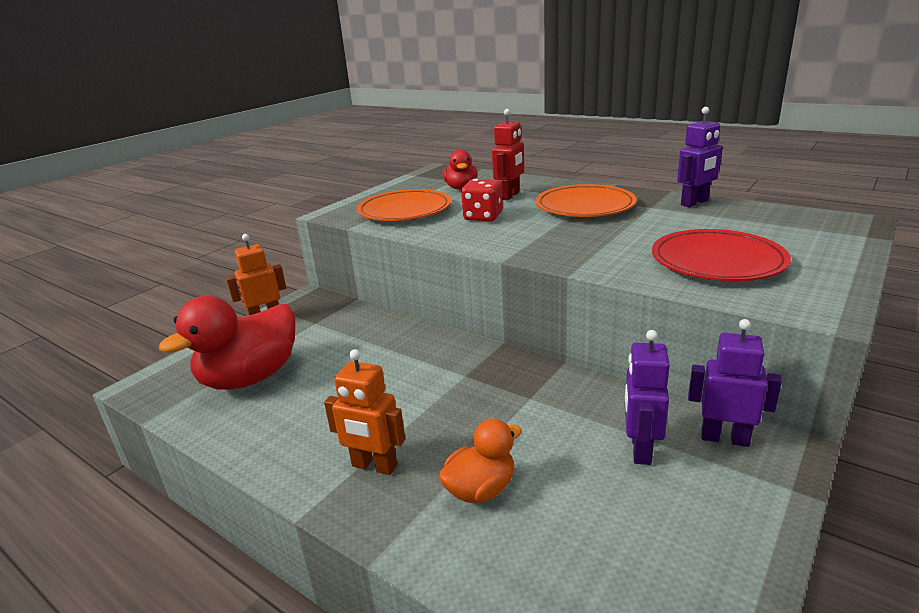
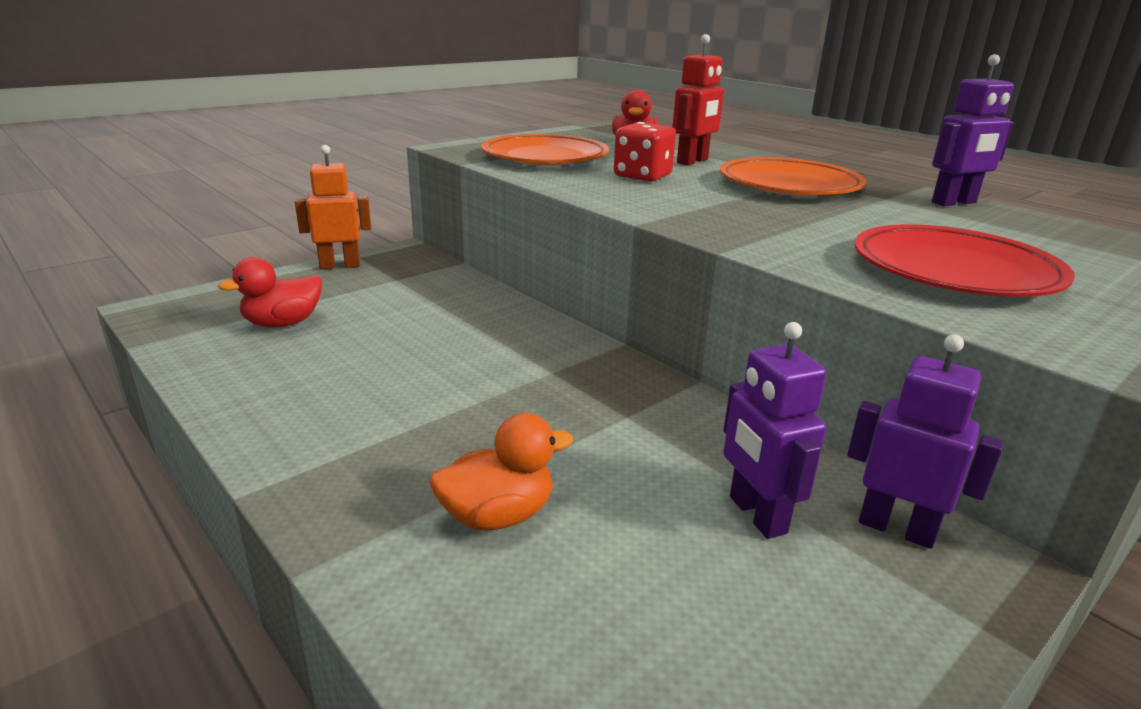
camera: 10 degrees right, 0 degrees up
red duck [159,296,295,390] -> red duck [218,257,322,327], size x0.55
orange robot [324,349,405,475] -> none
purple robot [625,330,670,465] -> purple robot turned 45 degrees counterclockwise [723,322,826,539]

